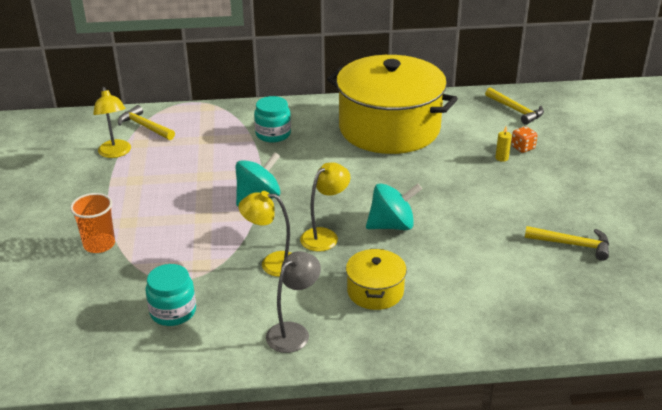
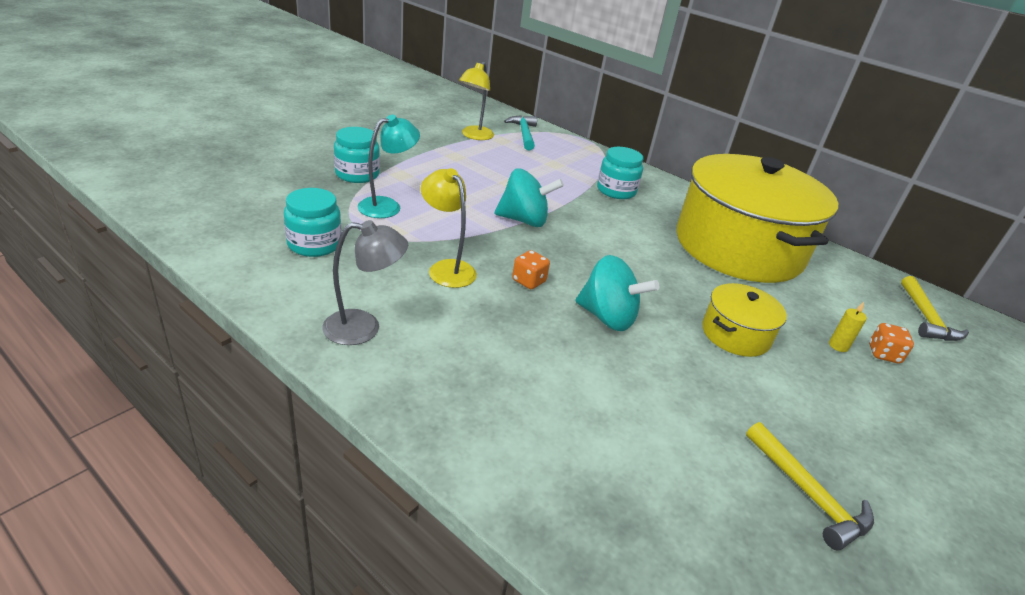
camera: 40 degrees right, 0 degrees up
orange cup [70,193,115,253] -> turquoise jar [334,127,380,183]
yellow hammer [118,105,175,140] -> turquoise hammer [504,115,537,150]
yellow lamp [300,162,350,252] -> orange dice [512,250,550,289]
yellow pot [346,249,407,310] -> yellow pot moved to [702,283,787,357]
none -> turquoise lamp [358,115,420,218]

